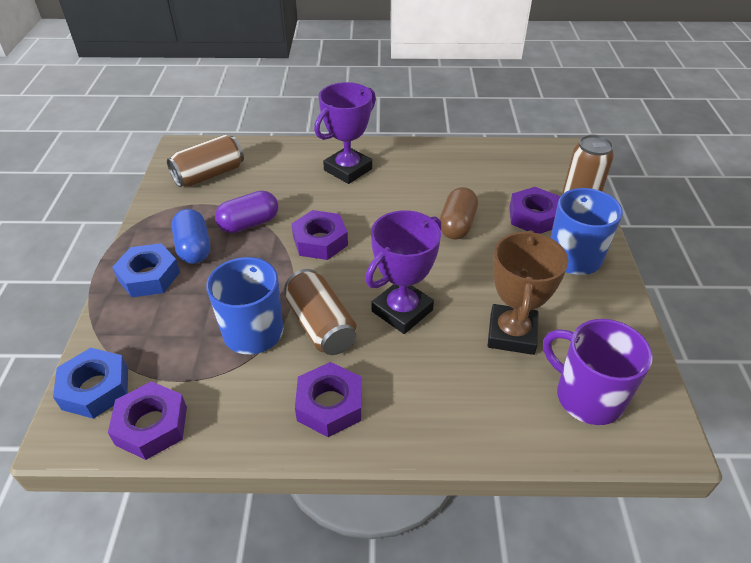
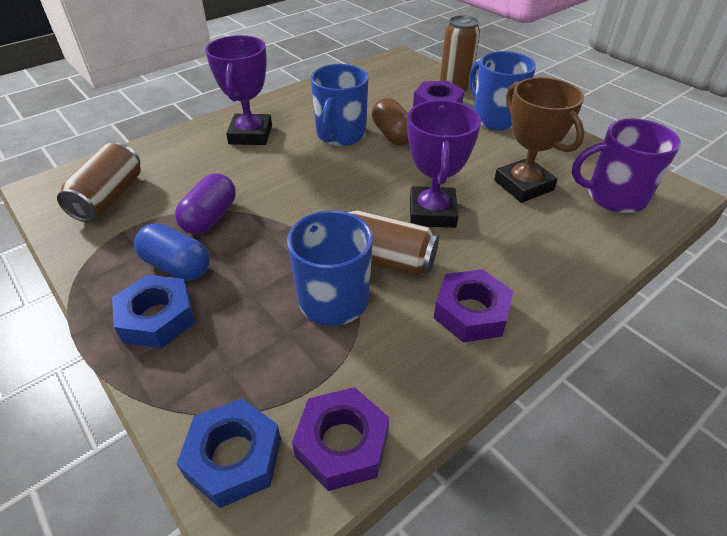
camera: 40 degrees left, 0 degrees up
purple nut [291,210,348,260] -> none
none -> blue mug [311,64,368,146]

